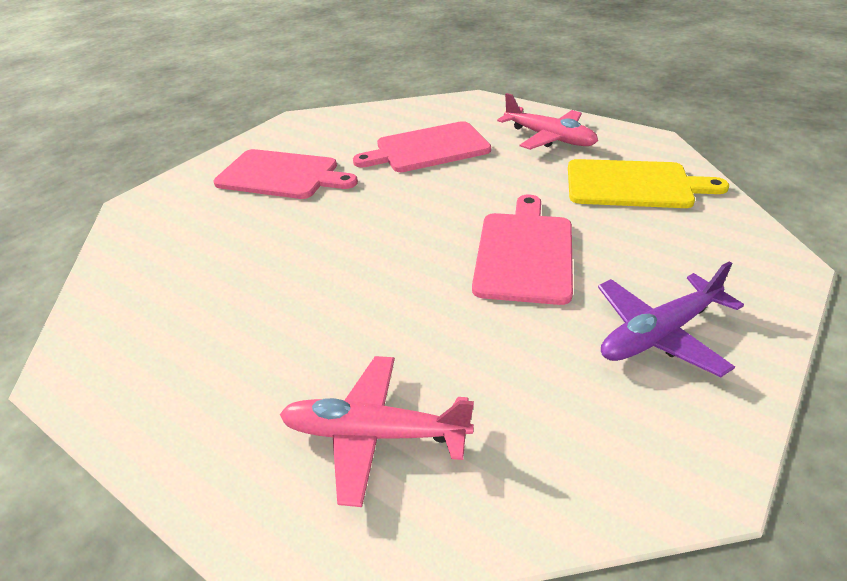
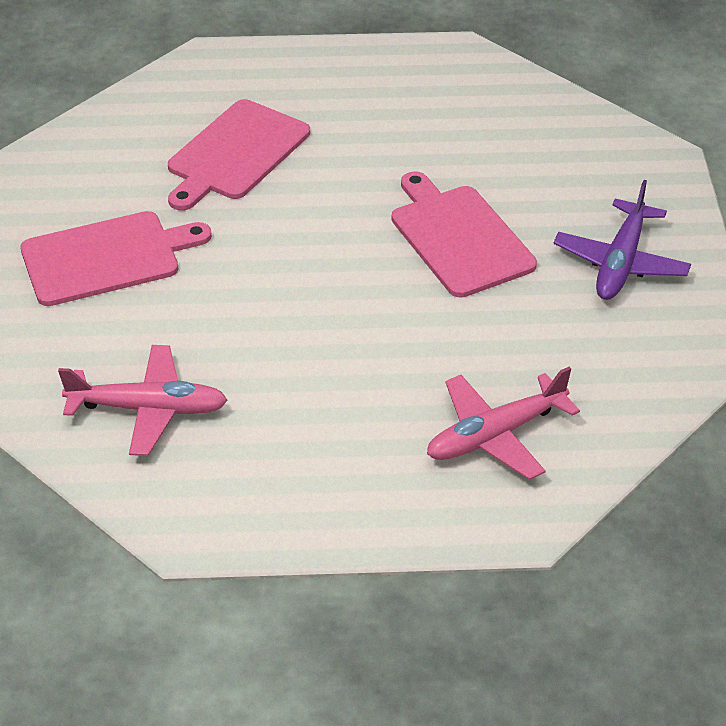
camera: 40 degrees left, 5 degrees up
pink plane [497,93,598,150] -> pink plane moved to [58,345,228,456]
yellow cutting board [568,159,729,208] -> none

